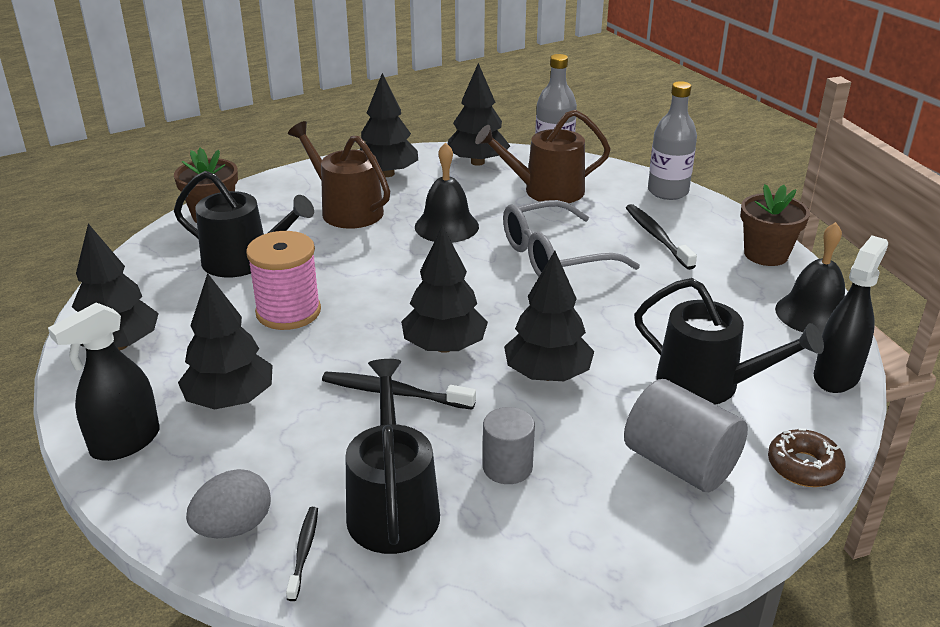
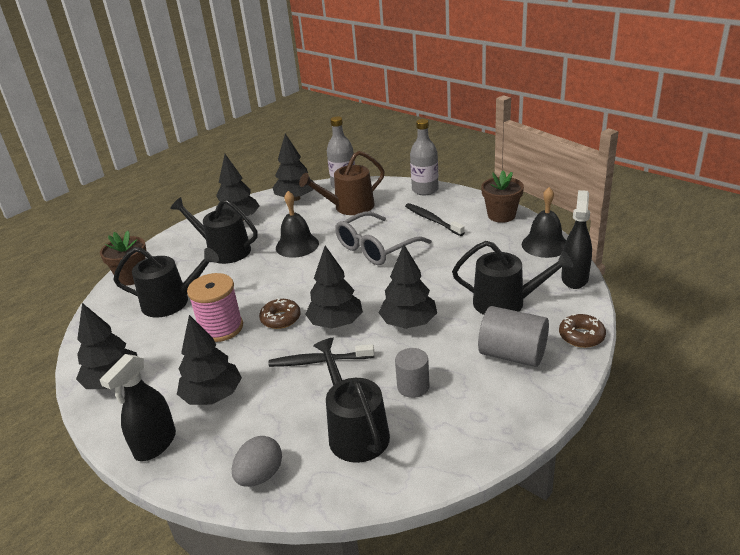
camera: 15 degrees left, 0 degrees up
black toothbrush [286,507,318,601] -> none
brown watering can [288,121,390,229] -> black watering can [170,197,258,264]
none -> brown donut [259,298,301,329]

